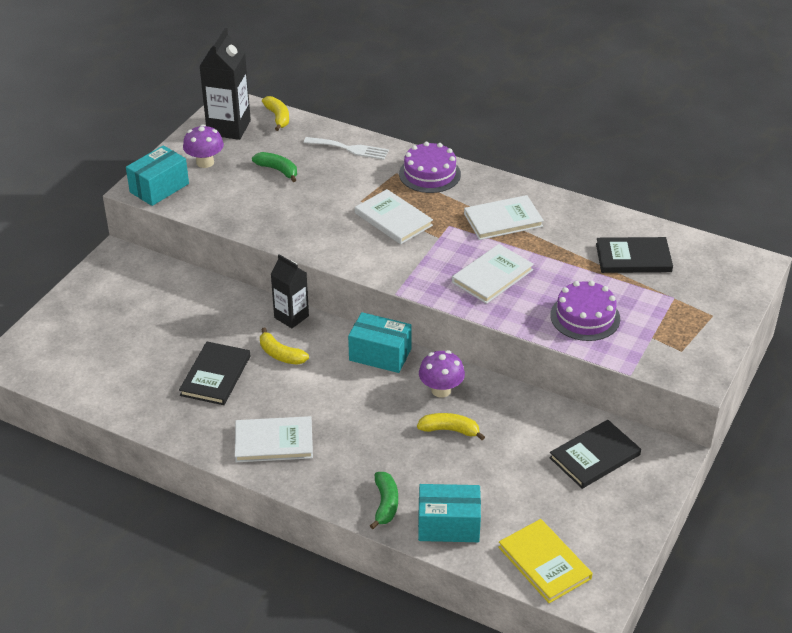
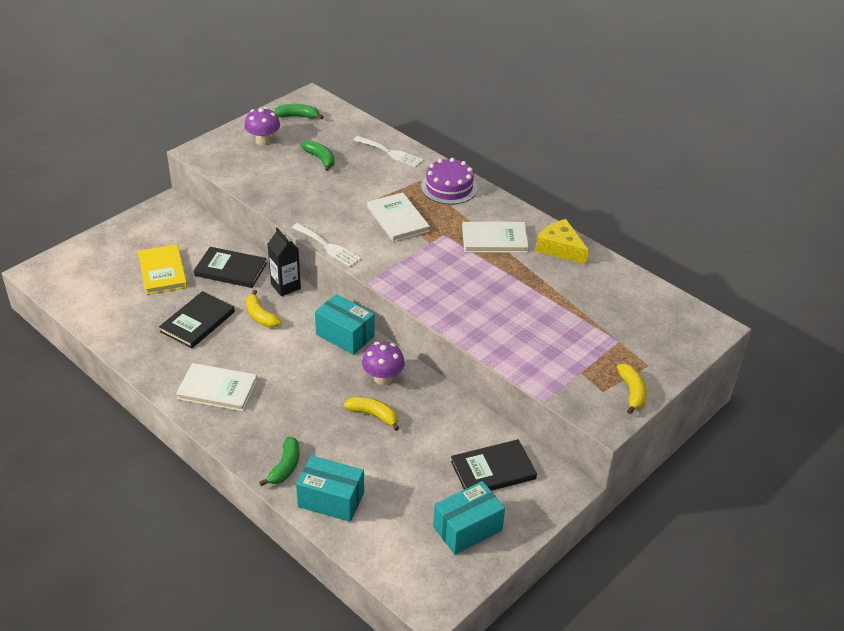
camera: 15 degrees right, 0 degrees up
turquoise box [126,145,189,206] -> turquoise box moved to [433,481,505,555]
black carton [199,28,251,140] -> green banana [274,104,323,119]
yellow banana [262,96,289,131] -> yellow banana moved to [617,364,647,414]
white book [452,244,534,304] -> none
yellow book [498,519,592,603] -> yellow book moved to [138,244,187,295]
purple cake [550,280,620,341] -> none
black book [596,237,673,273] -> black book moved to [194,247,267,288]
none -> white fork [292,223,361,267]
none -> yellow cheese [536,219,589,265]

